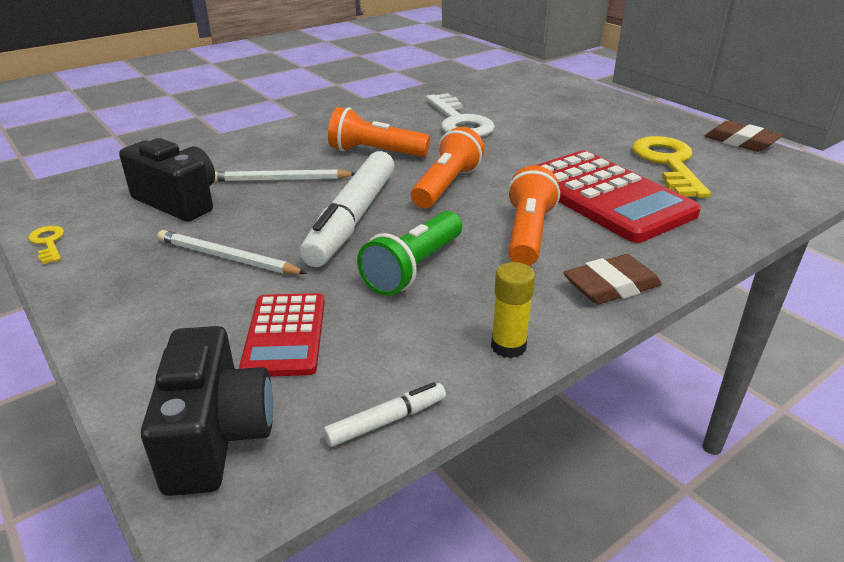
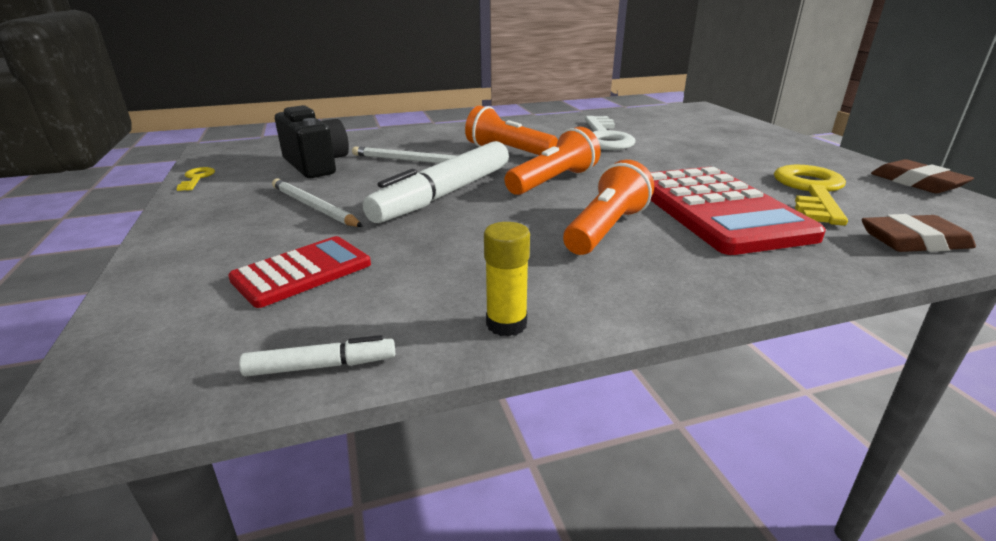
camera: 20 degrees right, 5 degrees down
black camera [141,326,273,496] -> none
red calculator [239,293,325,377] -> red calculator turned 150 degrees counterclockwise [228,236,371,308]
green flashlight [357,211,462,296] -> none
brown eraser [563,254,662,305] -> brown eraser moved to [862,214,976,252]

